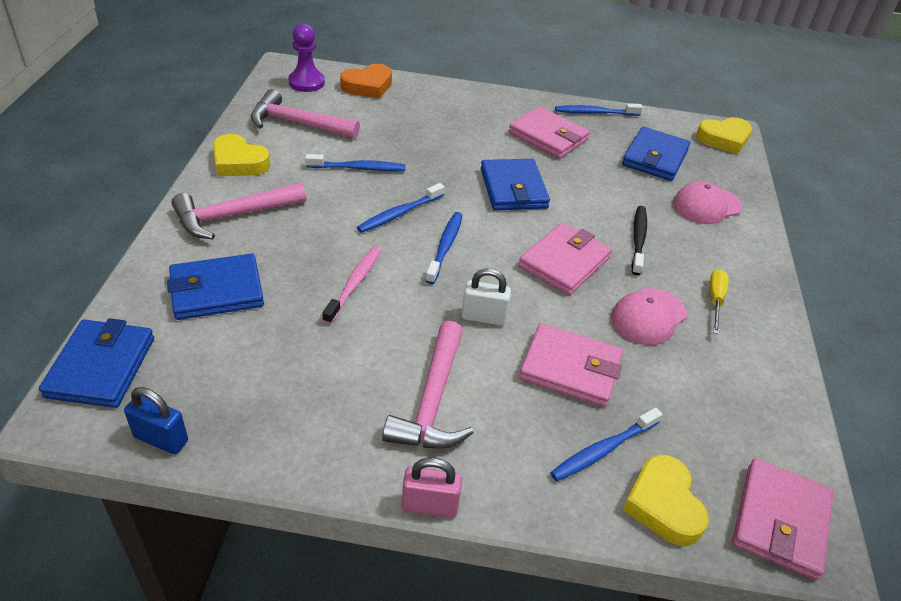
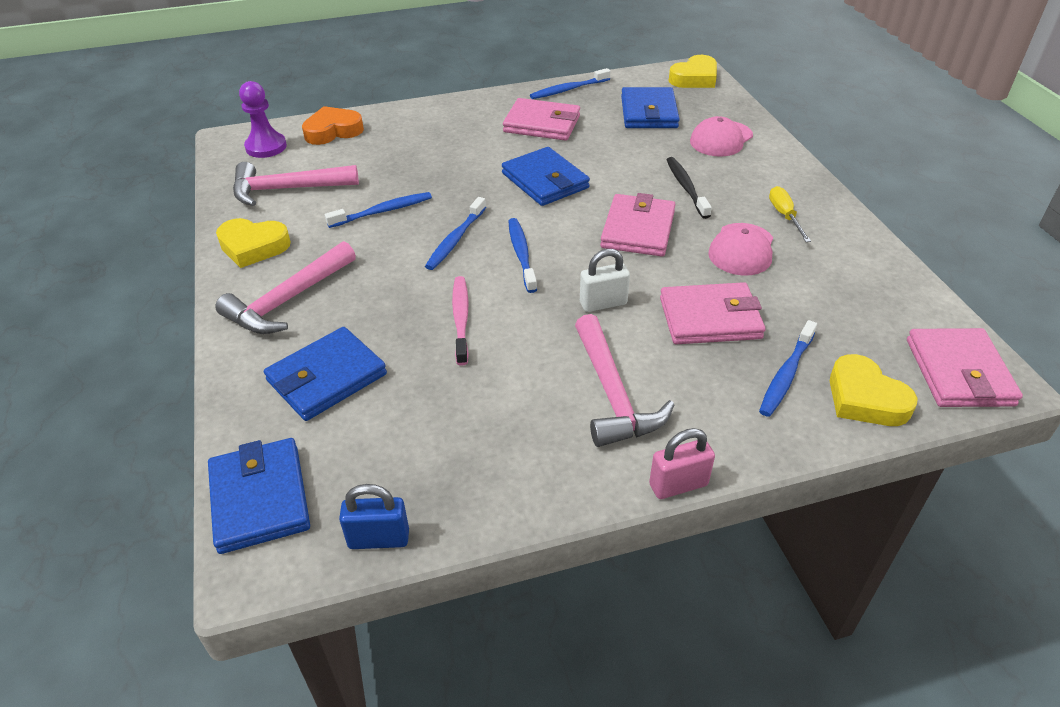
camera: 20 degrees left, 0 degrees up
orange heart [340,64,392,99] -> orange heart turned 150 degrees counterclockwise [302,106,364,145]

